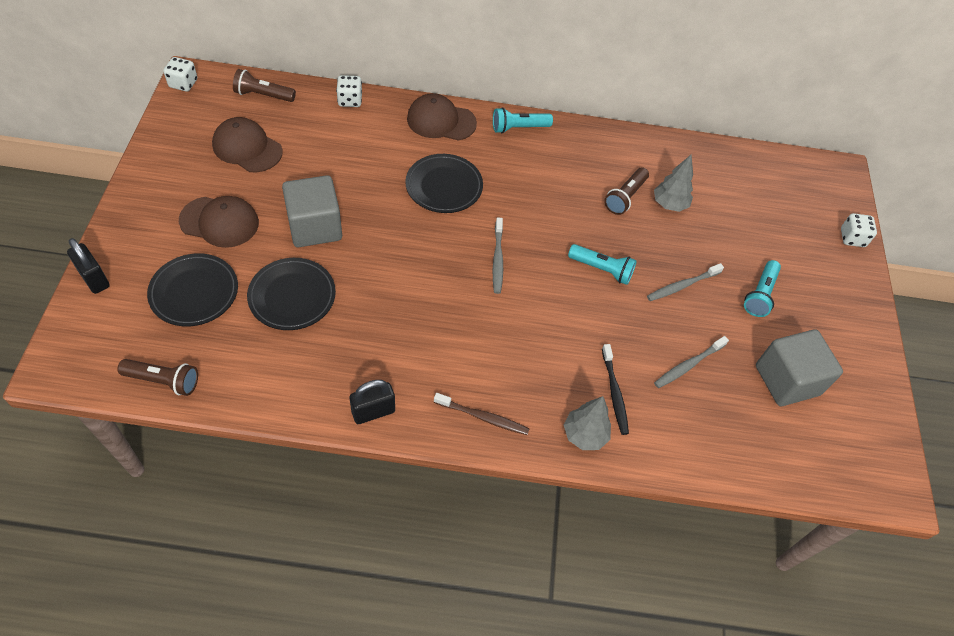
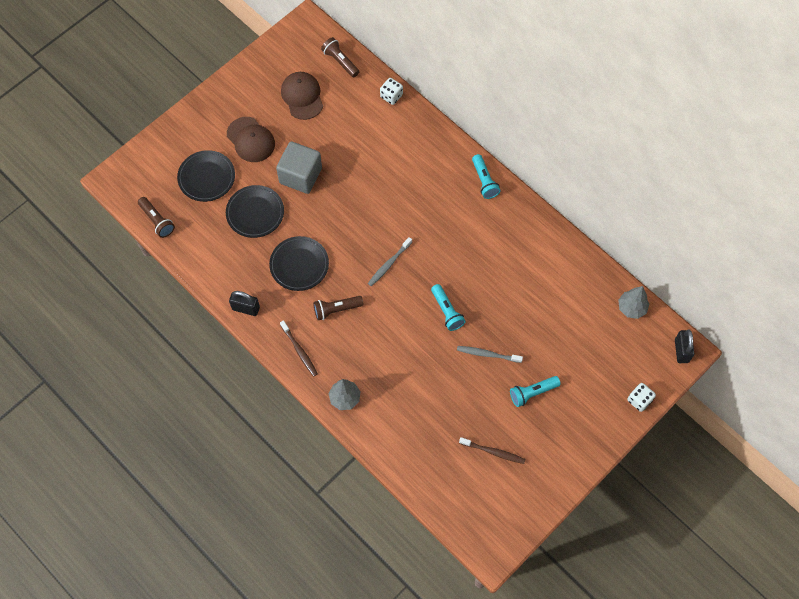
camera: 45 degrees right, 10 degrees up
black padlock [67,238,110,294] -> black padlock moved to [675,329,694,363]
white dice [163,57,197,91] -> none
black plate [405,154,483,213] -> black plate moved to [269,236,329,291]
brown cap [407,93,477,141] -> none
turquoise flashlight [493,107,553,133] -> turquoise flashlight turned 135 degrees counterclockwise [472,154,500,199]
black toothbrush [602,344,629,435] -> none
brown flashlight [604,167,649,215] -> brown flashlight moved to [313,296,363,320]
grey tree [654,155,693,212] -> grey tree moved to [618,286,649,319]
grey toothbrush [654,336,729,388] -> none
grey cube [756,329,843,406] -> brown toothbrush [459,437,525,464]

